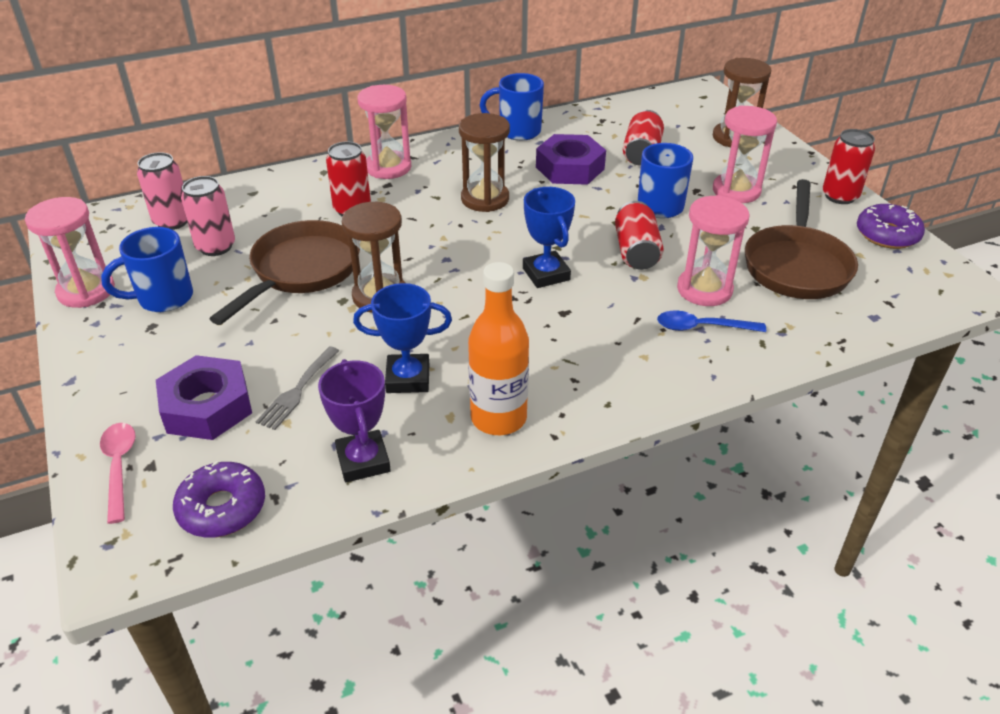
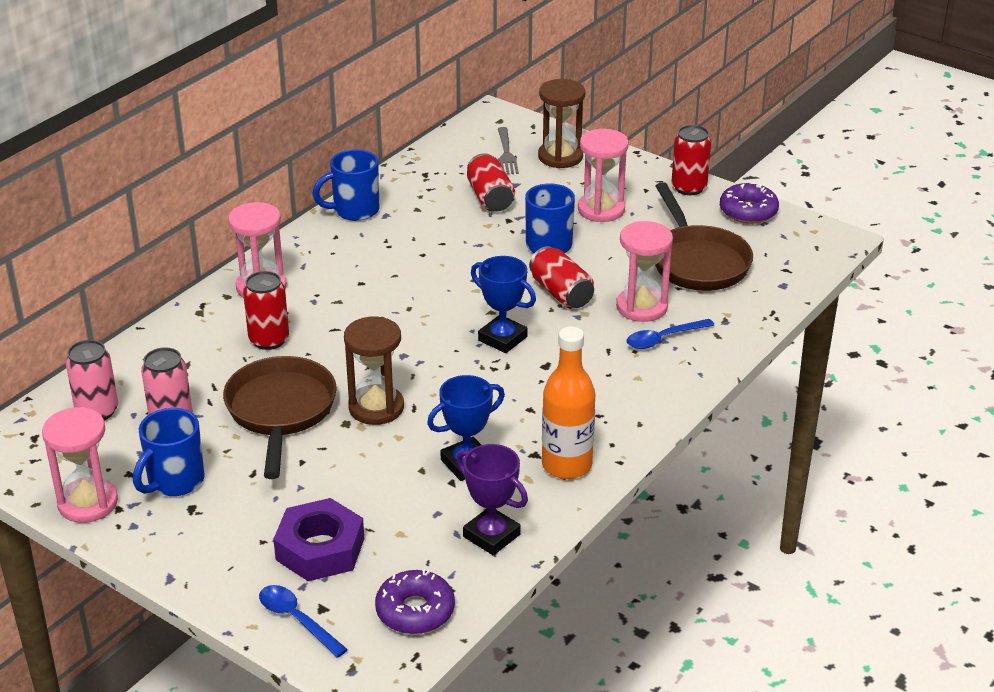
camera: 30 degrees left, 5 degrees down
pink spoon [100,423,136,524] -> blue spoon [259,585,348,658]
grey fork [256,346,339,430] -> grey fork moved to [498,127,519,174]
brown hourglass [459,113,510,212] -> none
purple nut [536,134,606,185] -> none

